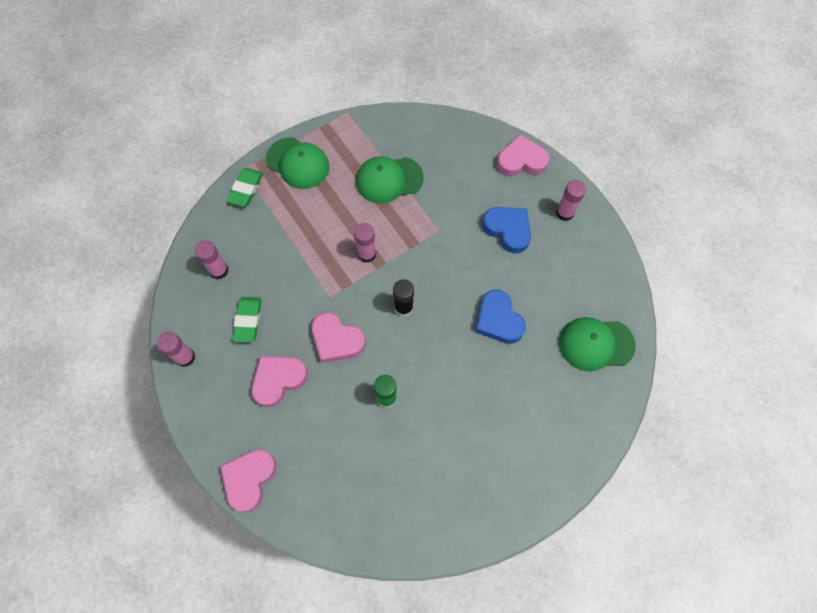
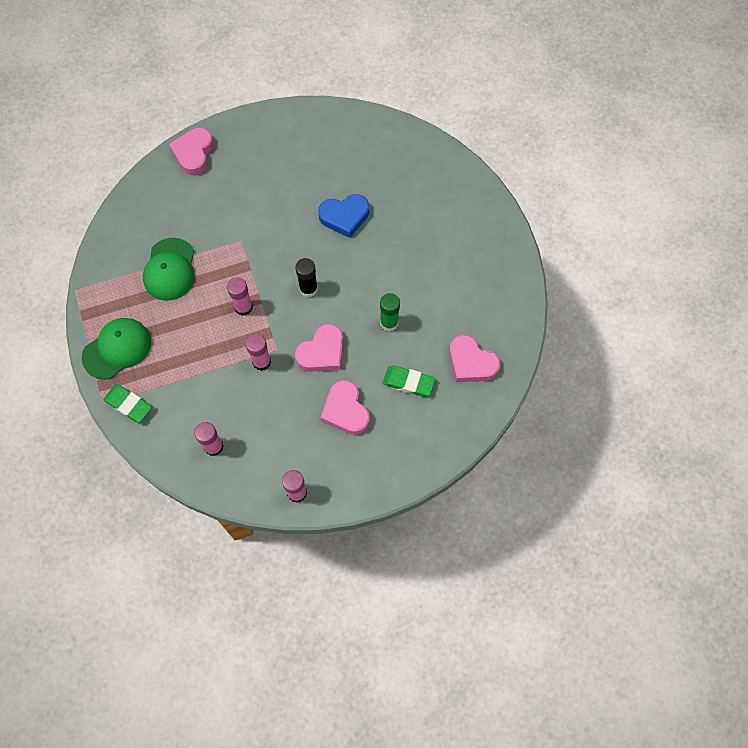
camera: 75 degrees left, 0 degrees up
pink heart [220,449,277,512] -> pink heart moved to [449,335,500,382]
green eraser [232,297,262,342] -> green eraser moved to [383,366,435,397]
blue heart [482,207,531,253] -> none
pink glue stick [556,180,586,221] -> pink glue stick moved to [246,334,271,371]
green cap [559,317,636,371] -> none

